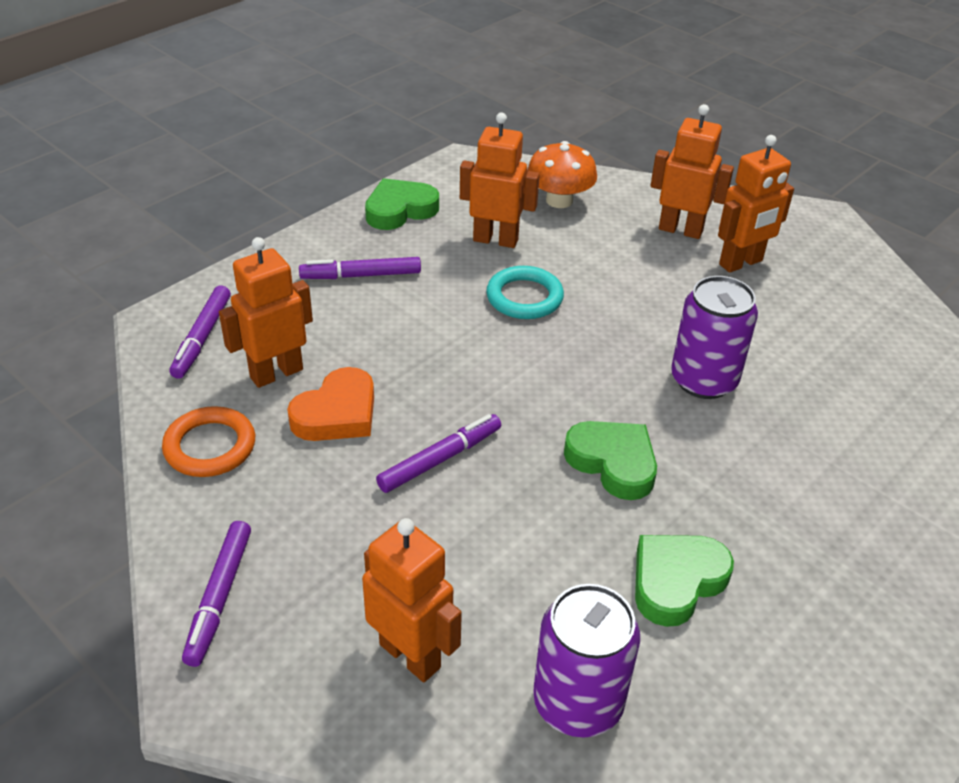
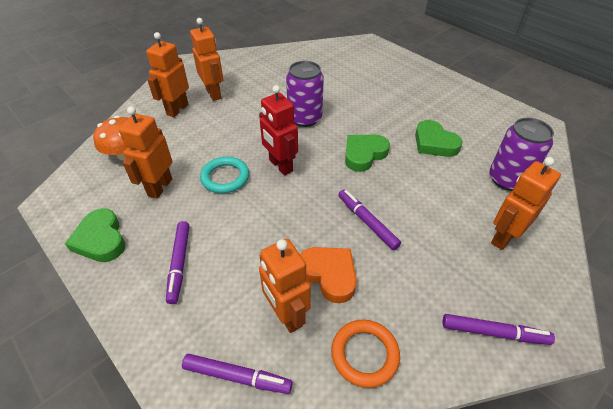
camera: 85 degrees left, 5 degrees up
none -> red robot [259,85,298,176]

